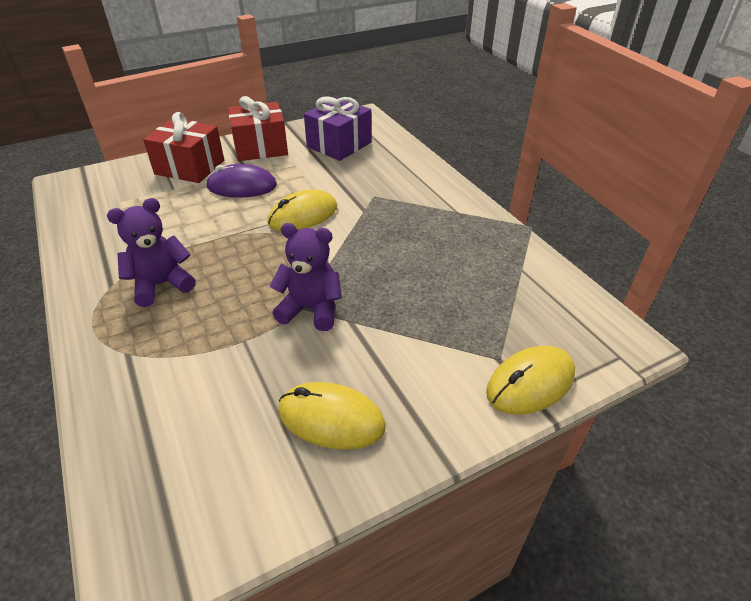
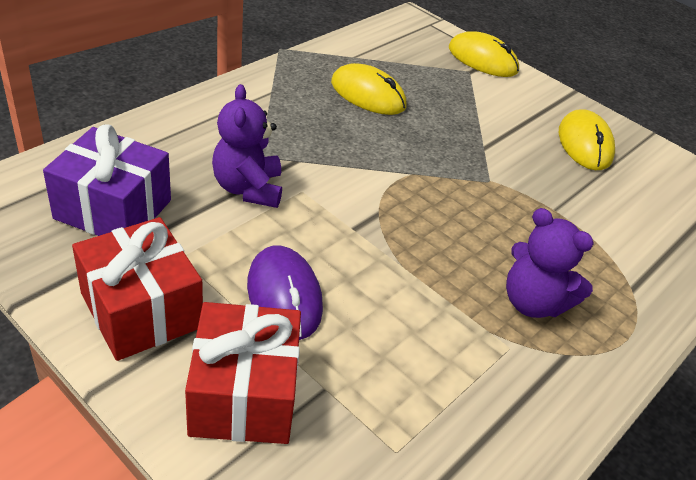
camera: 115 degrees left, 0 degrees up
yellow mouse [268,190,337,231] -> yellow mouse moved to [331,63,406,115]
purple teddy bear [270,223,342,331] -> purple teddy bear moved to [212,84,282,208]

